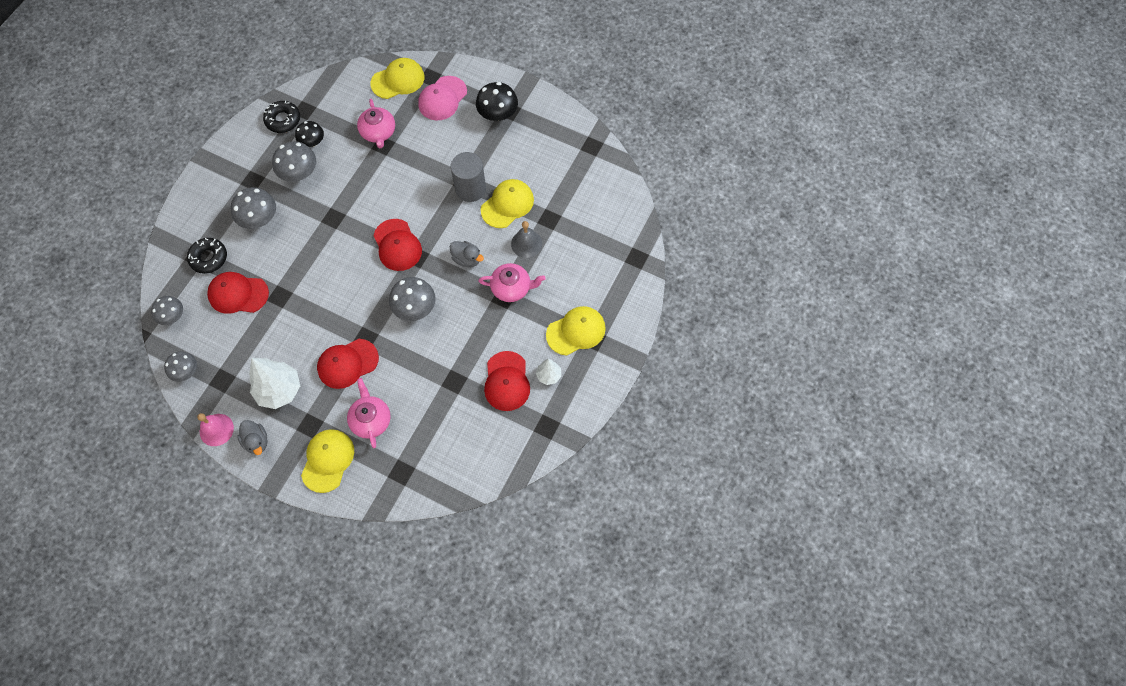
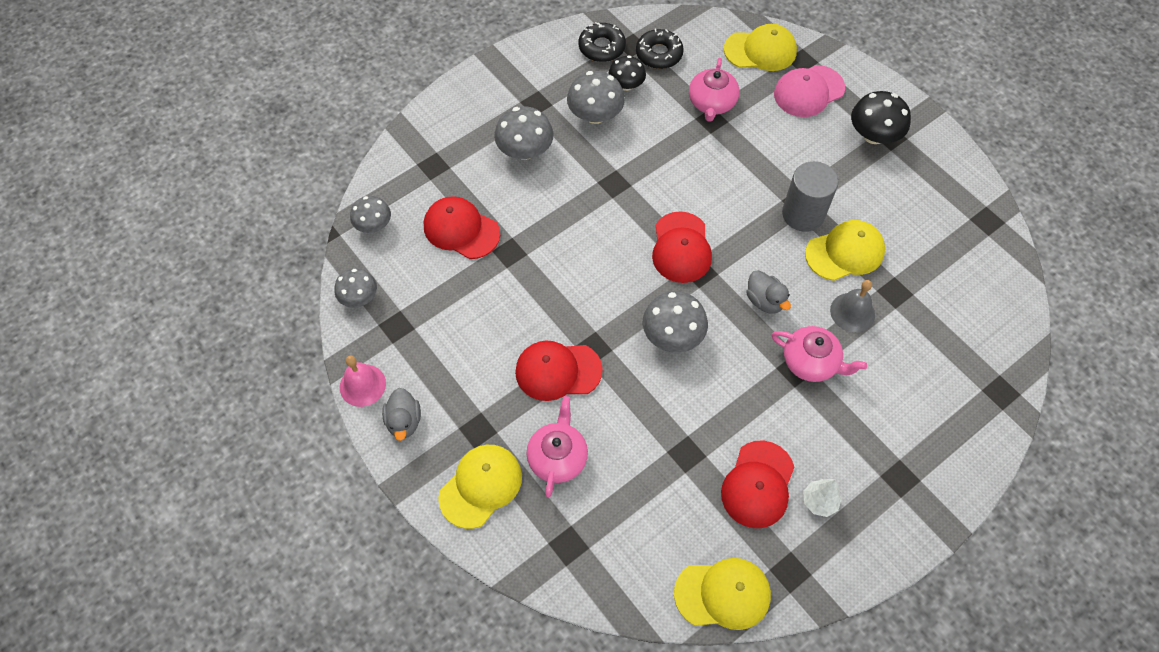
camera: 25 degrees right, 5 degrees down
black donut [187,238,227,274] -> black donut moved to [636,29,684,69]
white tree [249,358,300,409] -> none
yellow cap [546,306,606,355] -> yellow cap moved to [674,558,771,630]

